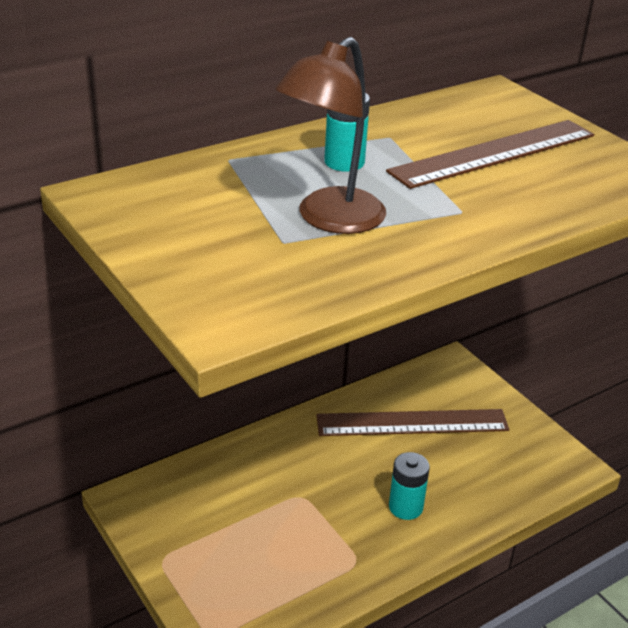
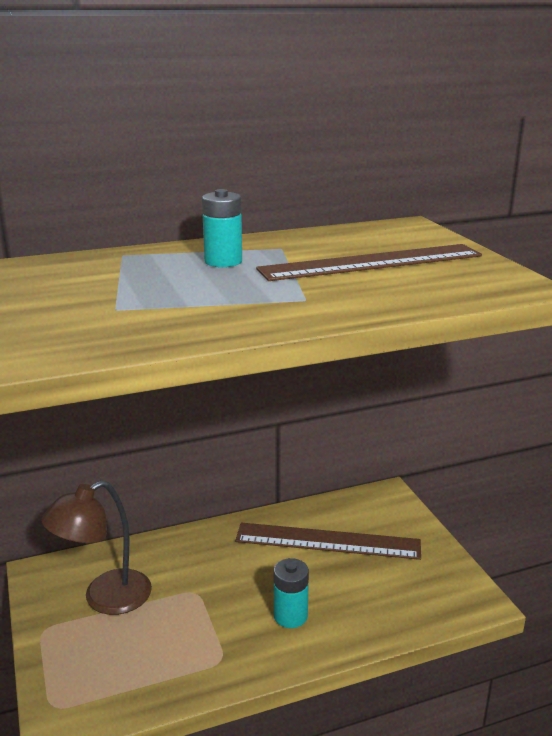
camera: 15 degrees right, 10 degrees down
brown lamp [275,37,386,234] -> brown lamp moved to [41,481,152,615]

